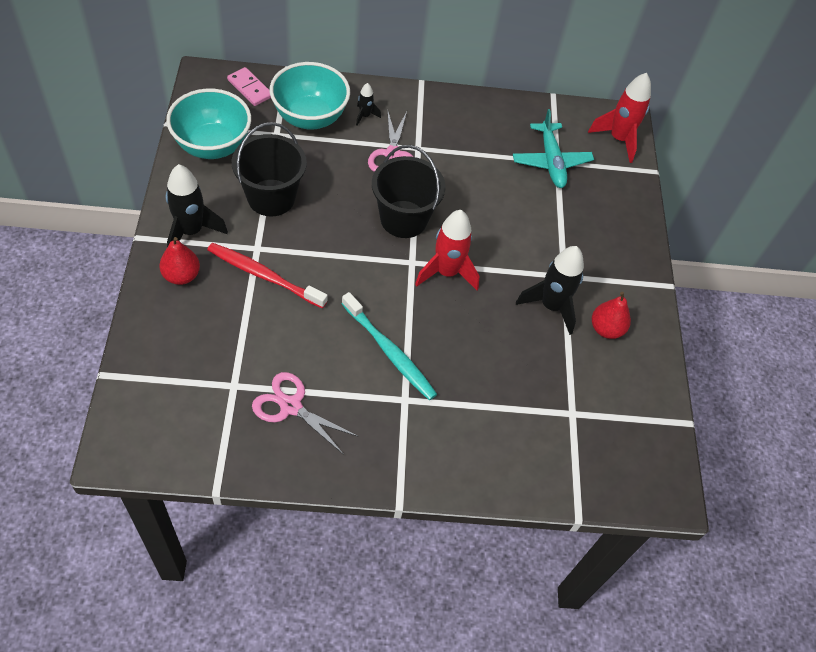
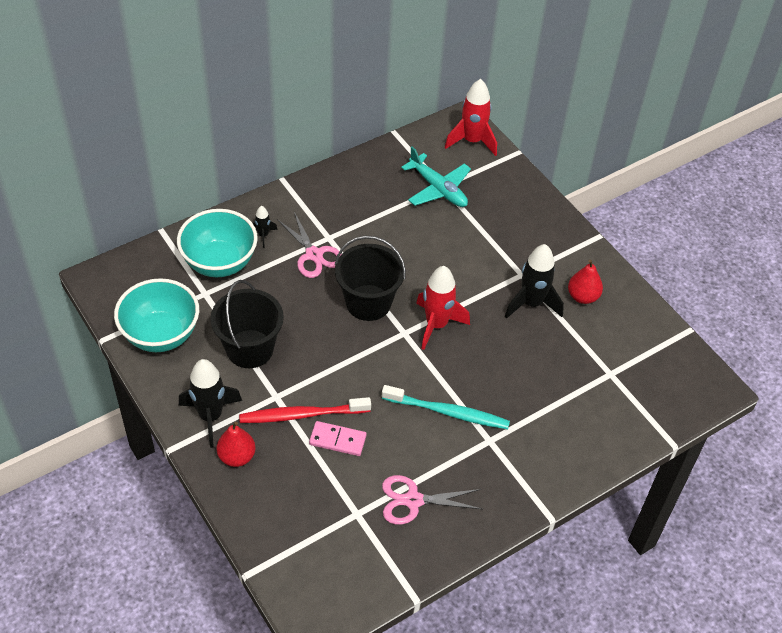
camera: 30 degrees left, 5 degrees down
pink domino [227,67,271,106] -> pink domino moved to [309,421,366,456]

